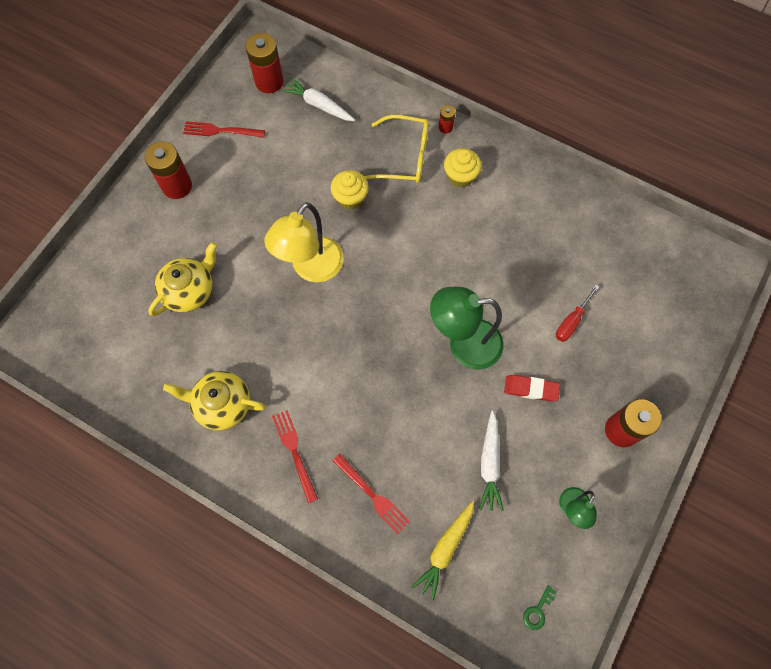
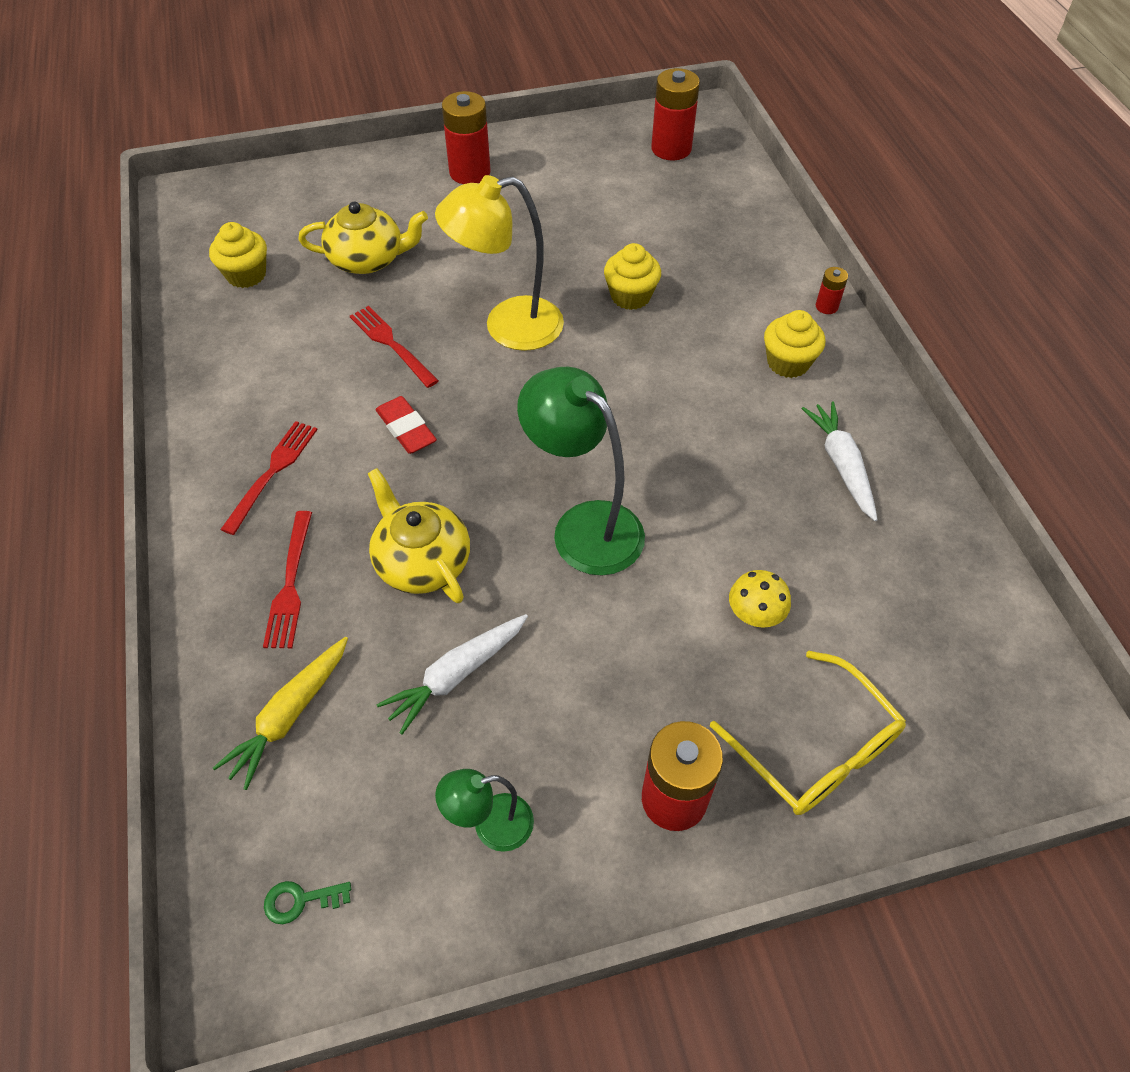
camera: 45 degrees right, 15 degrees down
yellow teapot [163,371,266,430] -> yellow teapot moved to [368,468,470,603]
red fork [183,121,265,138] -> red fork moved to [350,306,439,388]
white carrot [281,77,355,121] -> white carrot moved to [802,401,878,521]
yellow glasses [364,115,429,183] -> yellow glasses moved to [710,651,906,815]
yellow carrot [412,501,474,601] -> yellow carrot turned 45 degrees counterclockwise [213,637,348,790]
red eraser [504,375,560,402] -> red eraser moved to [375,396,437,454]
red screwdriver [556,285,599,342] -> yellow mushroom [729,570,791,628]
none -> yellow cupcake [209,222,267,288]

